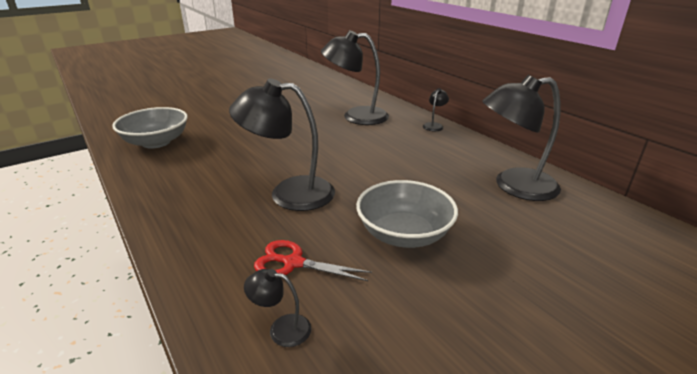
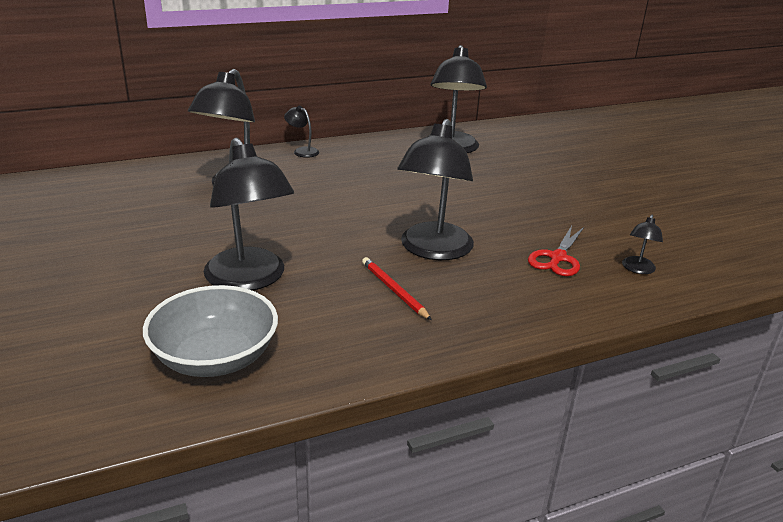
camera: 80 degrees left, 0 degrees up
grey bowl [356,180,458,248] -> none
none -> black lamp [204,138,294,290]
none -> red pencil [362,257,432,320]

